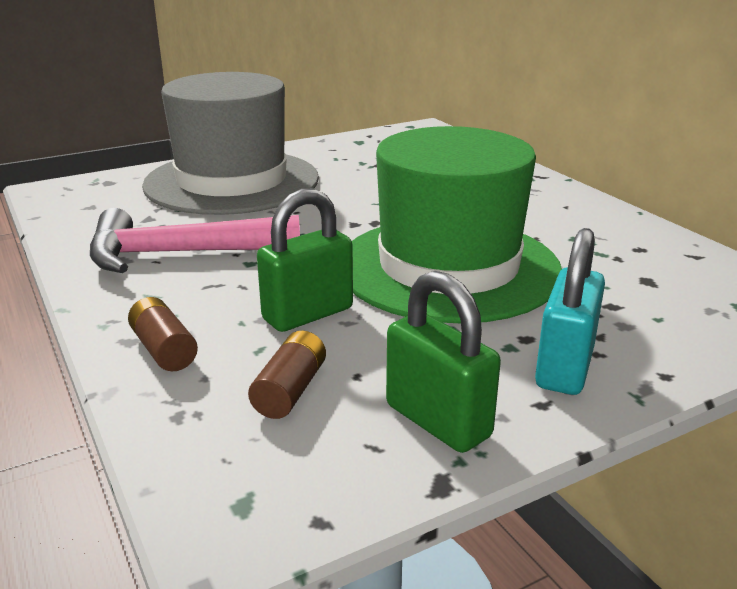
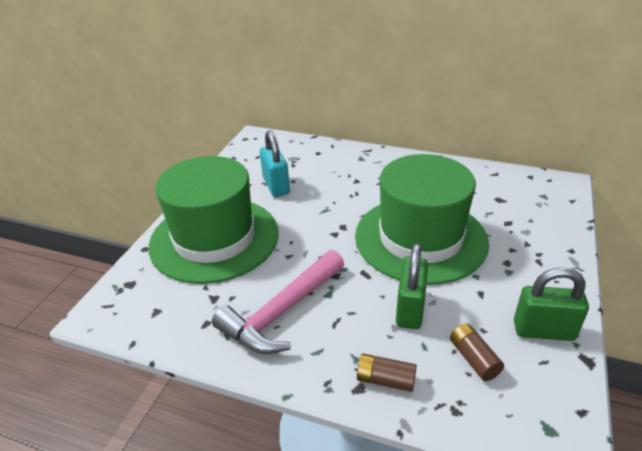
camera: 40 degrees left, 10 degrees up
grey hat [142,72,319,215] -> green hat [148,156,279,284]
turquoise padlock [535,228,605,395] -> turquoise padlock moved to [260,131,290,197]

